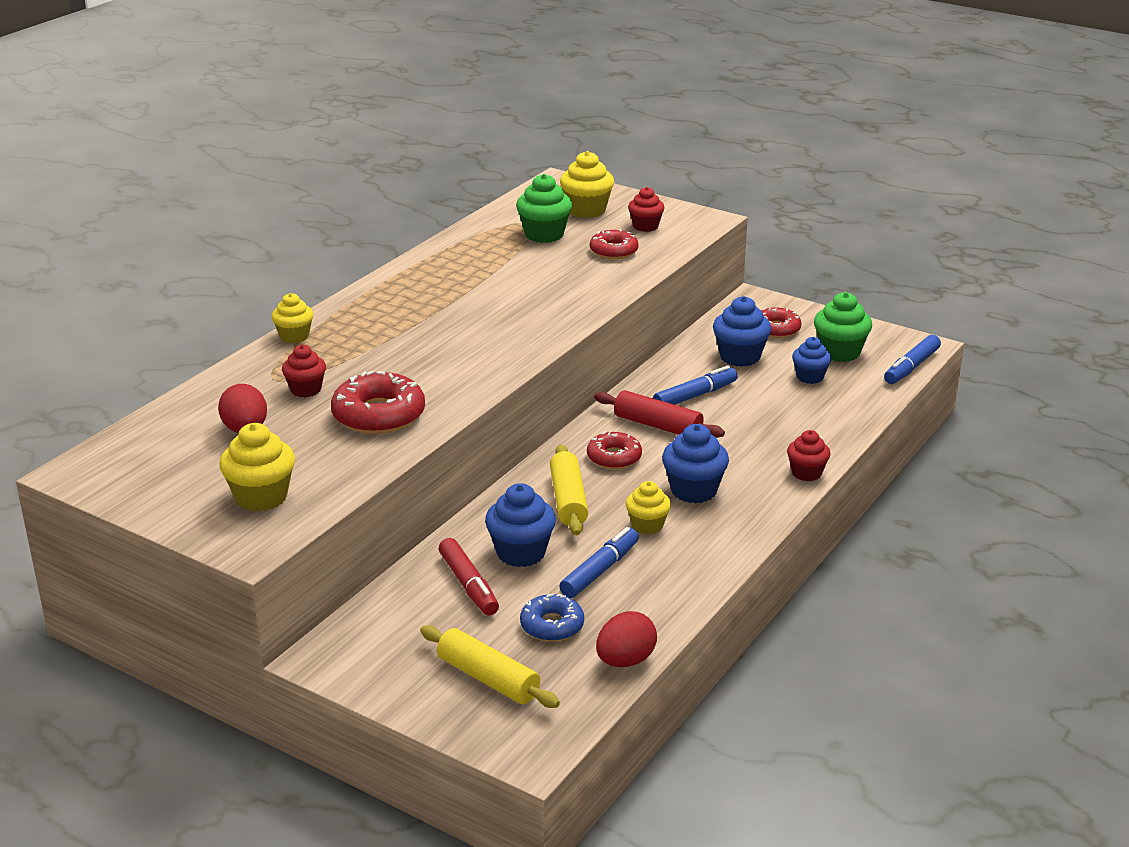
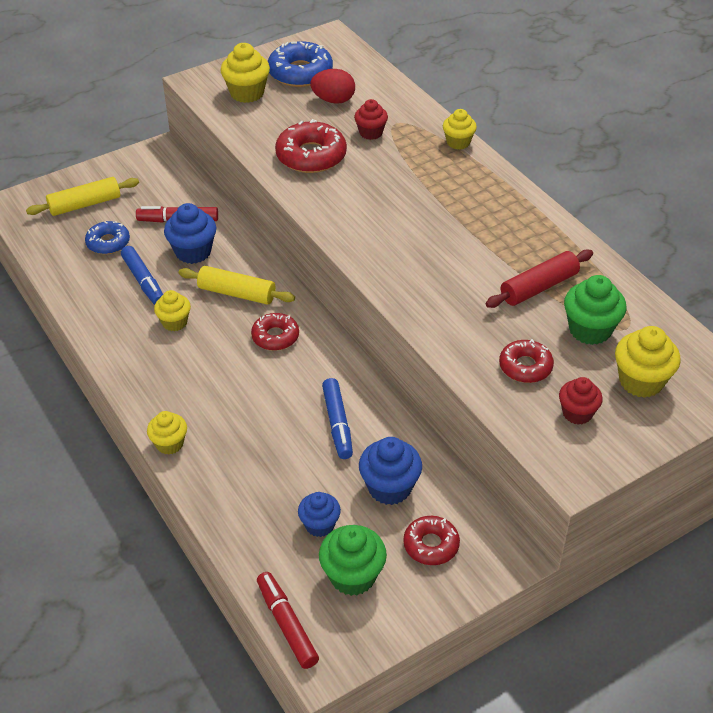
camera: 115 degrees right, 15 degrees up
red rolling pin [594,390,725,438] -> red rolling pin moved to [486,250,593,308]
red egg [596,611,657,667] -> none
blue cupcake [662,424,729,503] -> none
red cupcake [787,430,831,481] -> yellow cupcake [147,411,187,455]
blue marker [884,335,941,384] -> red marker [257,572,319,669]
none -> blue donut [268,41,333,87]

